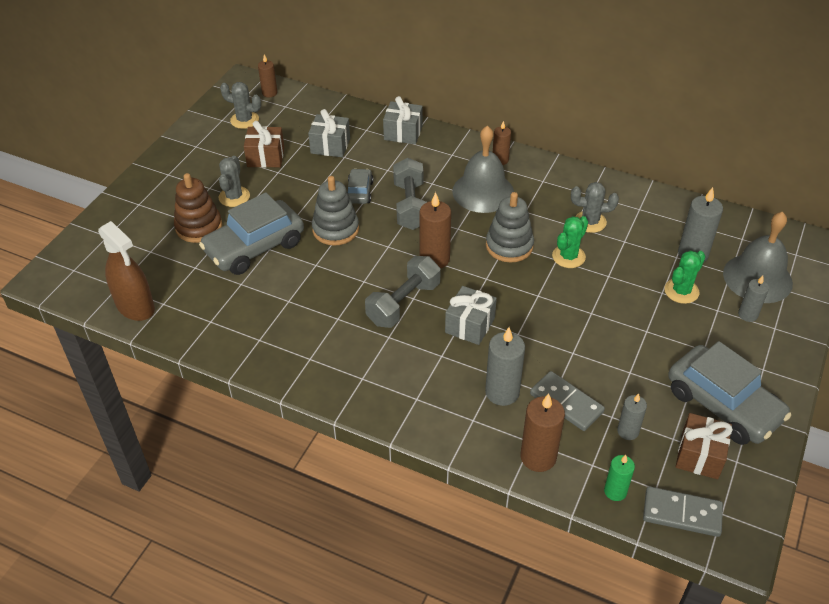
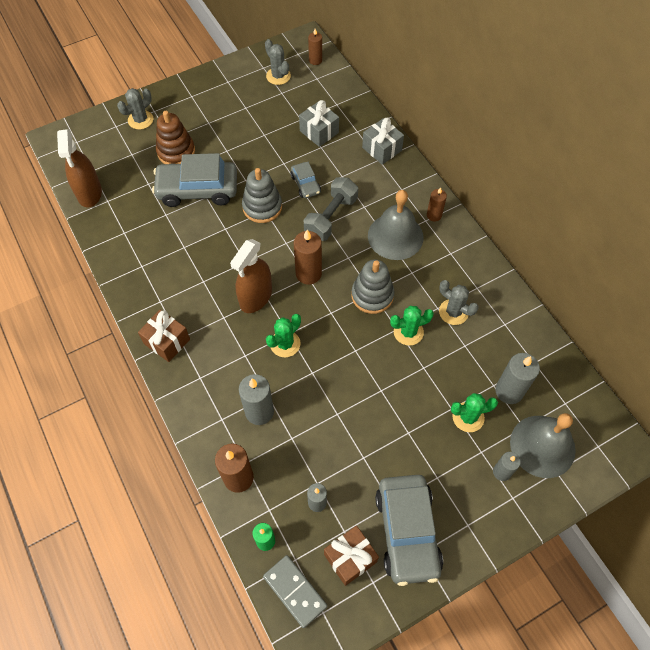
camera: 35 degrees right, 15 degrees up
grey cactus [218,156,250,207] -> grey cactus moved to [117,88,153,130]
brown gift [244,121,284,168] -> brown gift moved to [138,309,190,362]
grey car [347,168,374,204] -> grey car turned 120 degrees clockwise [291,162,321,198]
grey dumbbell [365,256,441,328] -> brown spray bottle [230,239,272,313]
grey gift [445,286,497,345] -> green cactus [266,314,301,357]
grey domino [530,371,605,431] -> none

